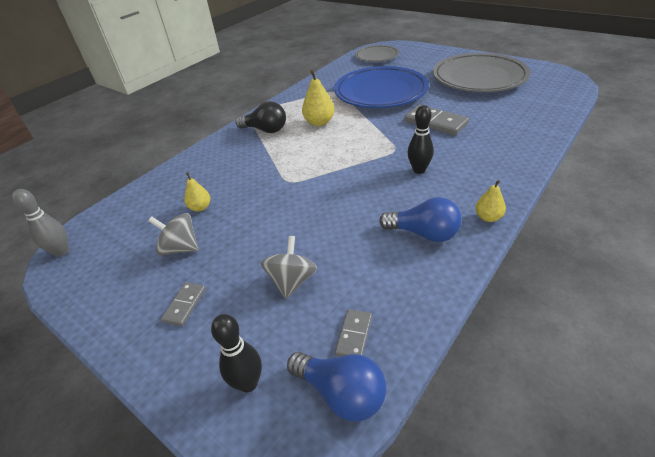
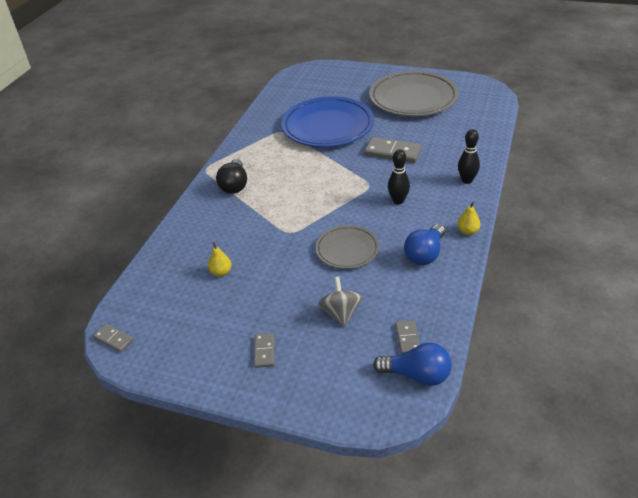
camera: 20 degrees left, 0 degrees up
grey bowling pin [12,189,69,257] -> grey domino [93,324,134,352]
grey spinning top [148,213,199,256] -> none
black bowling pin [211,314,262,392] -> black bowling pin moved to [458,129,480,184]
black light bulb [236,101,286,133] -> black light bulb turned 90 degrees clockwise [216,159,247,194]
yellow pear [302,70,335,126] -> none
grey plate [355,45,399,62] -> grey plate moved to [315,225,380,269]
blue light bulb [379,197,462,242] -> blue light bulb turned 120 degrees clockwise [404,224,445,265]

